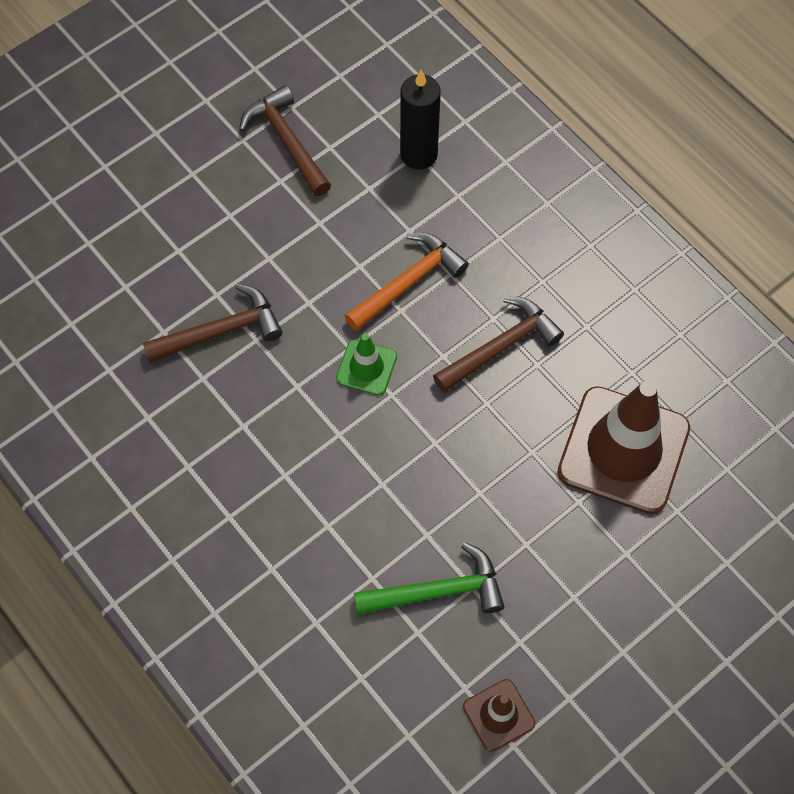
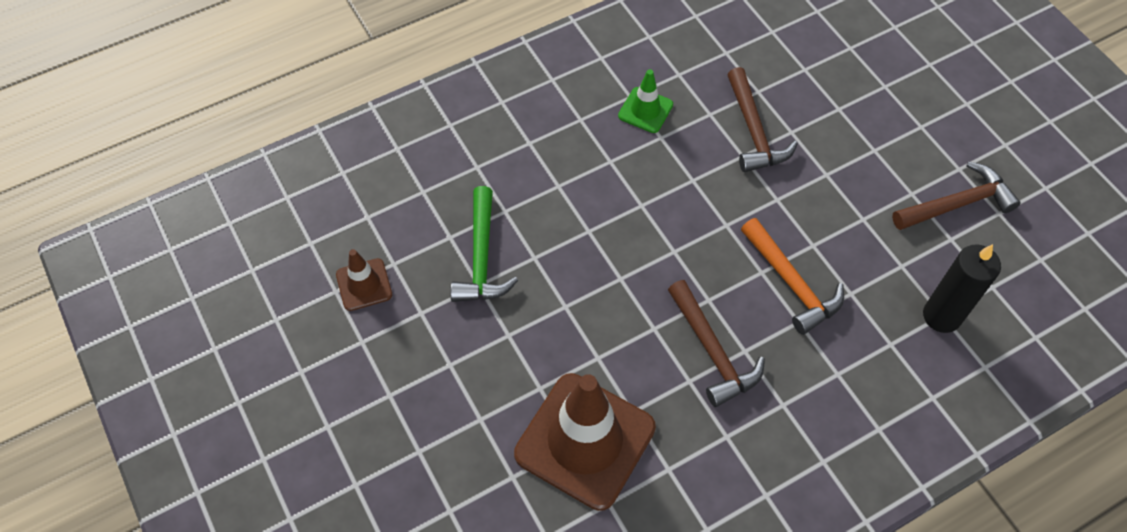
camera: 100 degrees right, 5 degrees down
green traffic cone [336,333,397,395] -> green traffic cone moved to [618,69,673,133]

